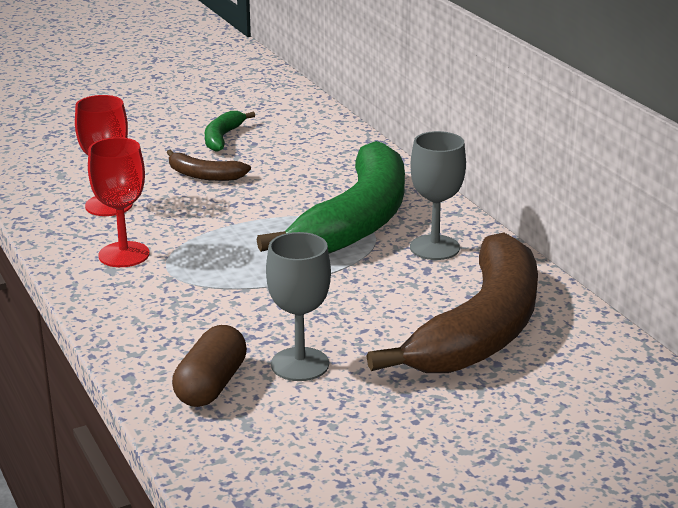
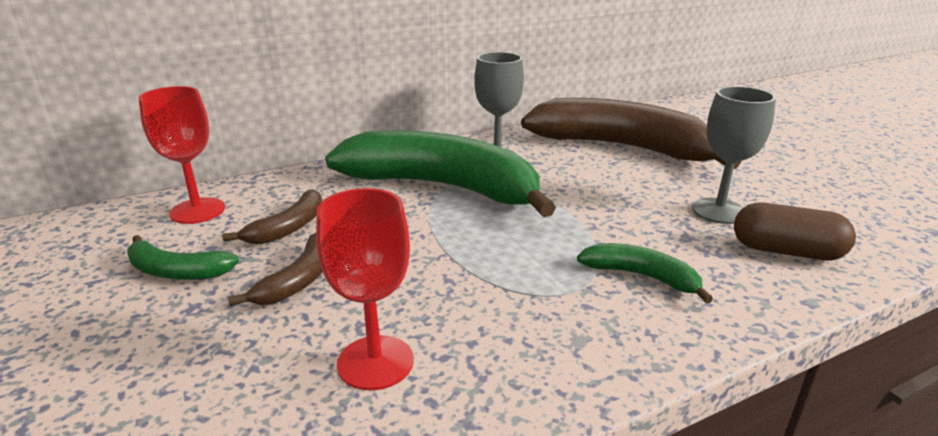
camera: 90 degrees left, 0 degrees up
red goblet [88,137,150,267] -> red goblet moved to [138,86,225,224]
none -> brown banana [222,189,322,244]
none -> green banana [577,243,713,303]

